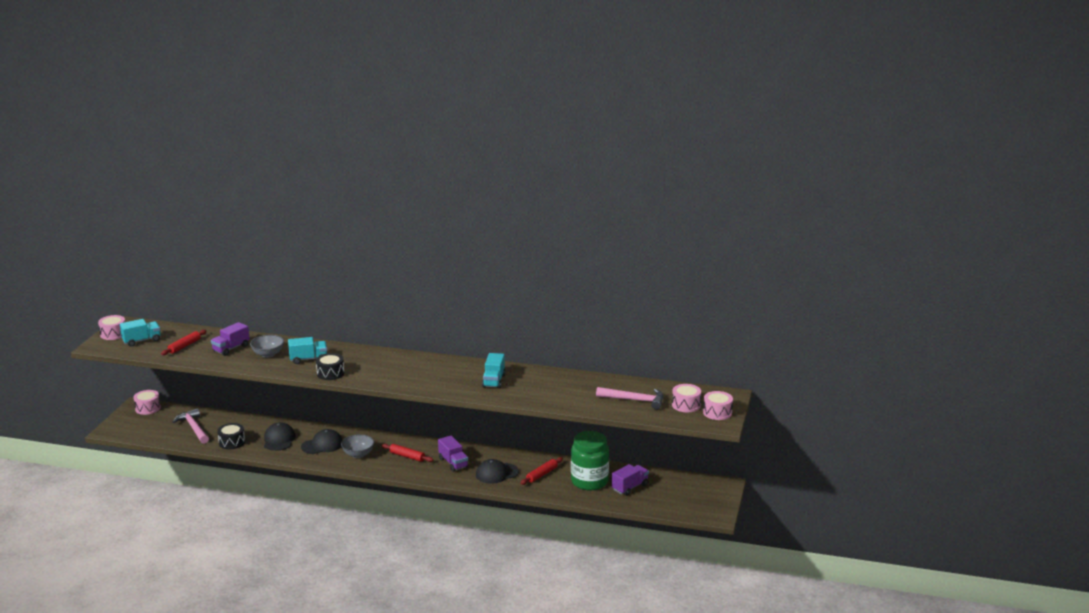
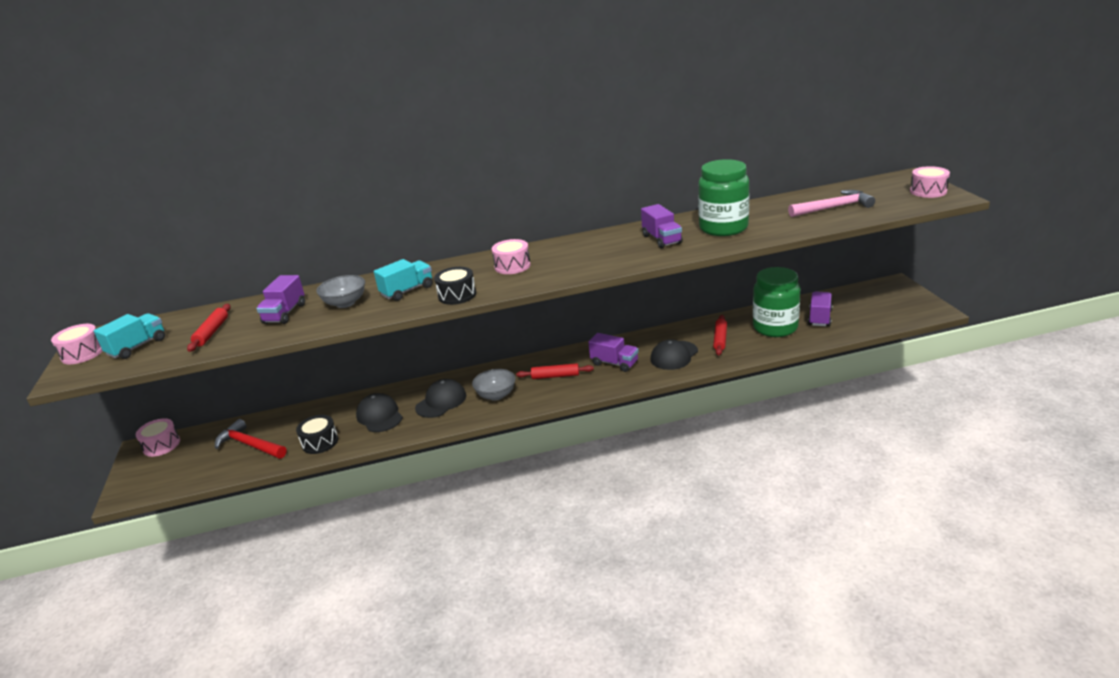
camera: 25 degrees left, 5 degrees up
pink hammer [173,408,209,444] -> red hammer [215,419,287,459]
turquoise truck [482,353,506,389] -> purple truck [641,204,683,248]
pink drum [672,384,701,412] -> pink drum moved to [492,239,531,274]
none -> green jar [698,159,749,236]

